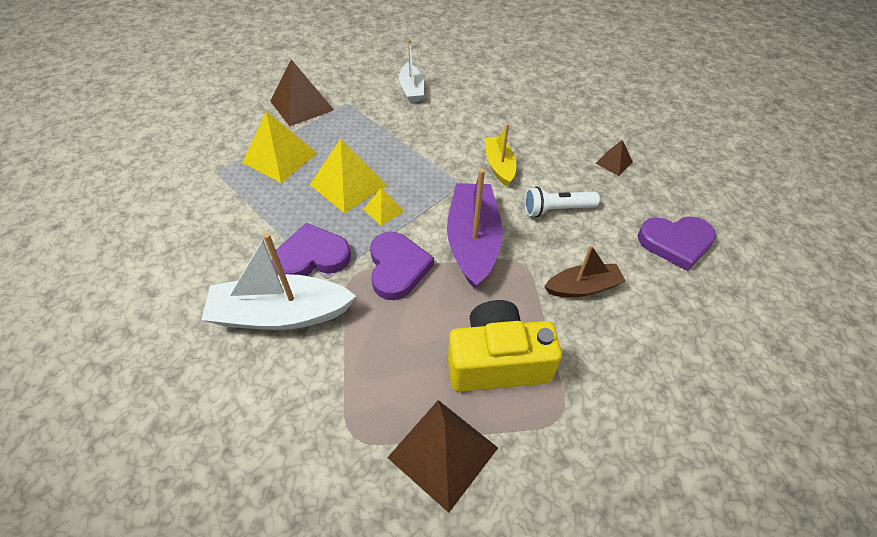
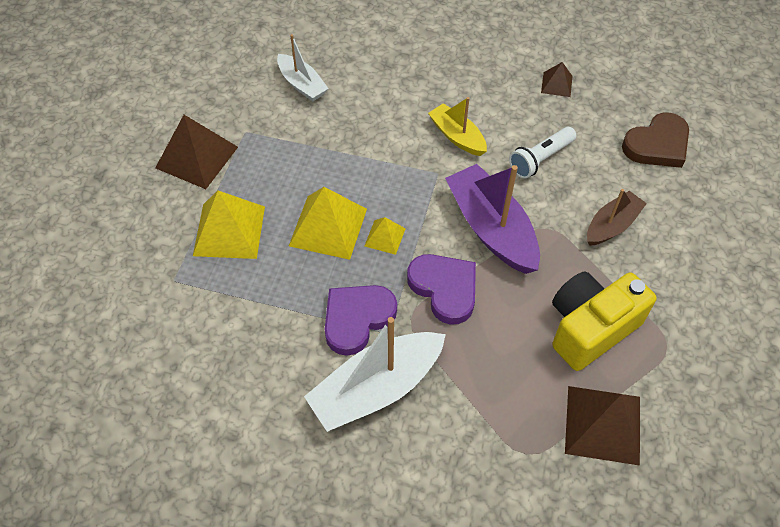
camera: 30 degrees left, 5 degrees up
purple heart [638,216,716,271] -> brown heart [622,112,689,168]

